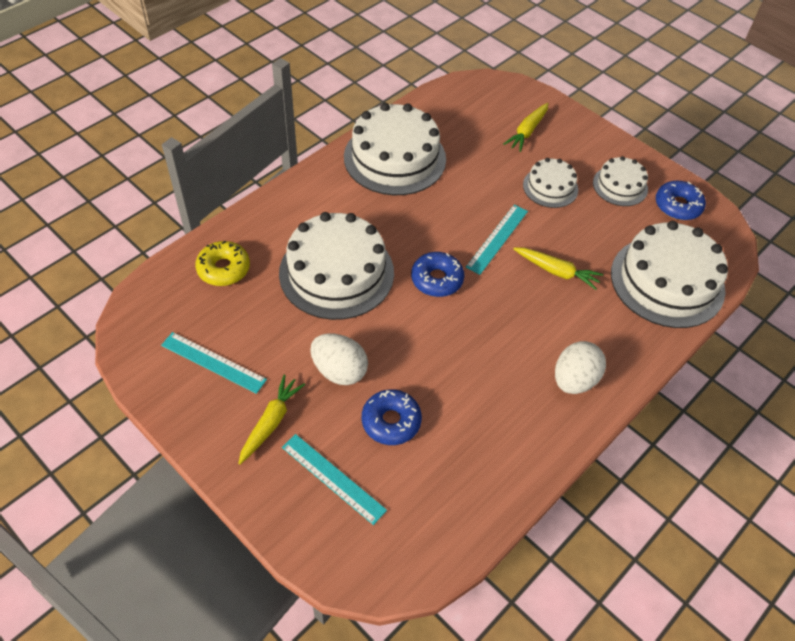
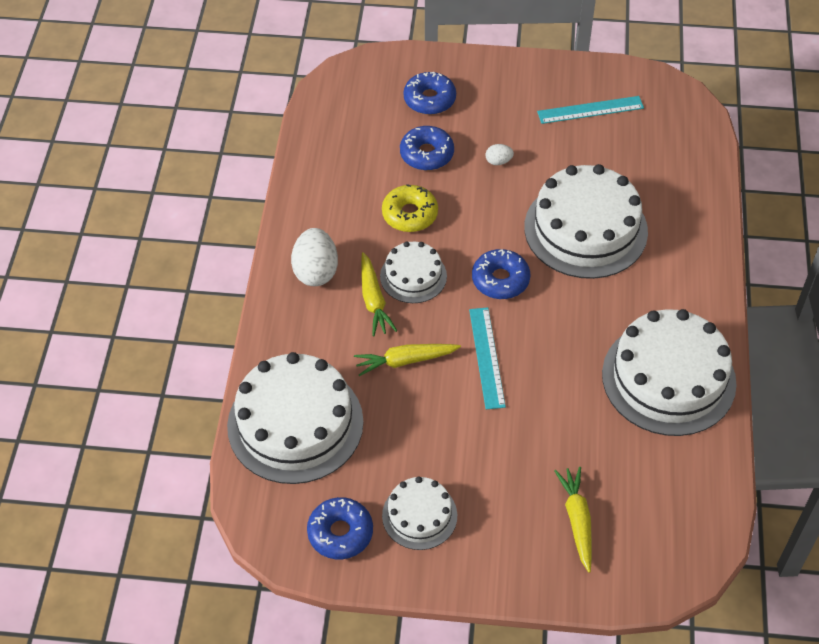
camera: 145 degrees right, 0 degrees up
yellow donut [195,241,250,286] -> yellow donut moved to [382,184,438,232]
yellow carrot [238,374,305,465] -> yellow carrot moved to [361,252,397,336]
turquoise ruler [282,434,387,525] -> blue donut [403,72,456,115]
white egg [310,333,368,385] -> white egg [486,144,514,165], size x0.48
white cake [523,158,578,208] -> white cake moved to [380,241,447,303]

